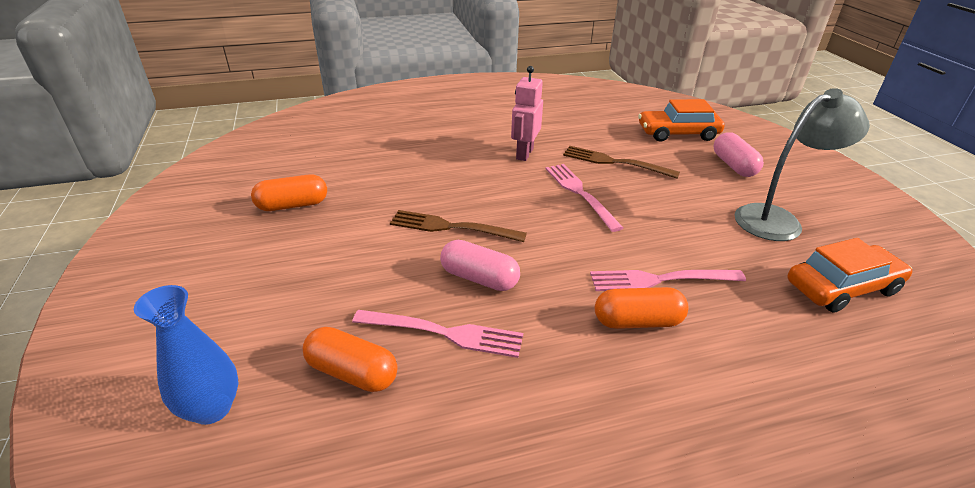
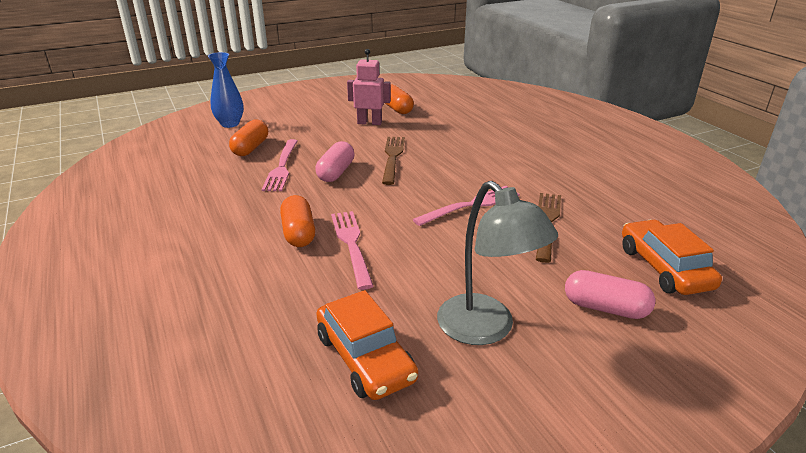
camera: 80 degrees right, 5 degrees down
pink robot [511,66,543,161] -> pink robot moved to [347,49,391,125]
pink capsule [714,132,764,177] -> pink capsule turned 45 degrees clockwise [565,270,655,319]

